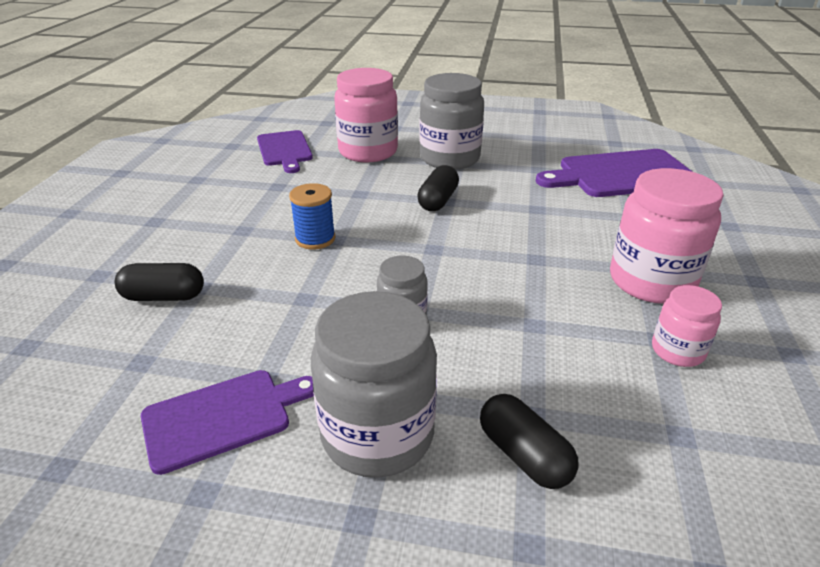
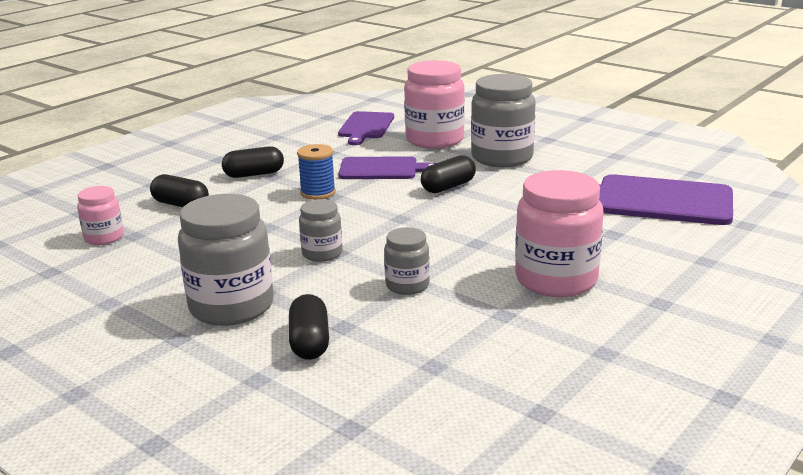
camera: 30 degrees right, 10 degrees down
purple cutting board [141,370,314,475] -> purple cutting board moved to [339,156,436,179]
pink jar [652,285,722,367] -> pink jar moved to [77,186,124,245]
none -> black capsule [222,146,284,178]
none -> grey jar [384,227,430,295]

